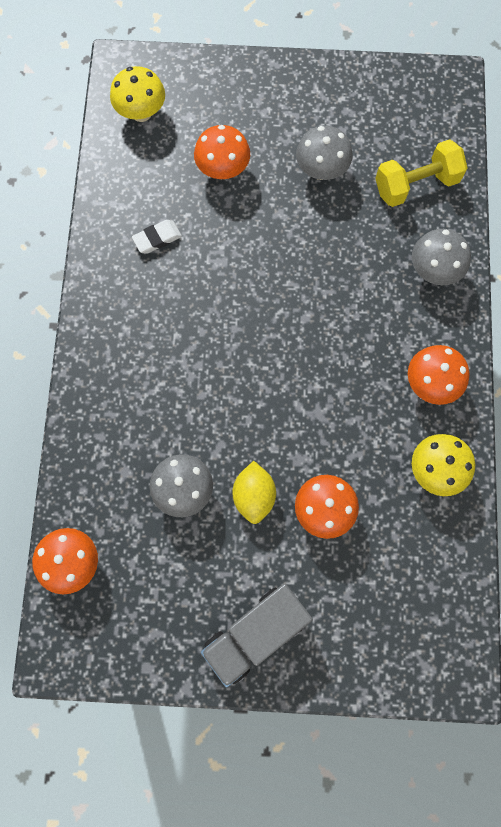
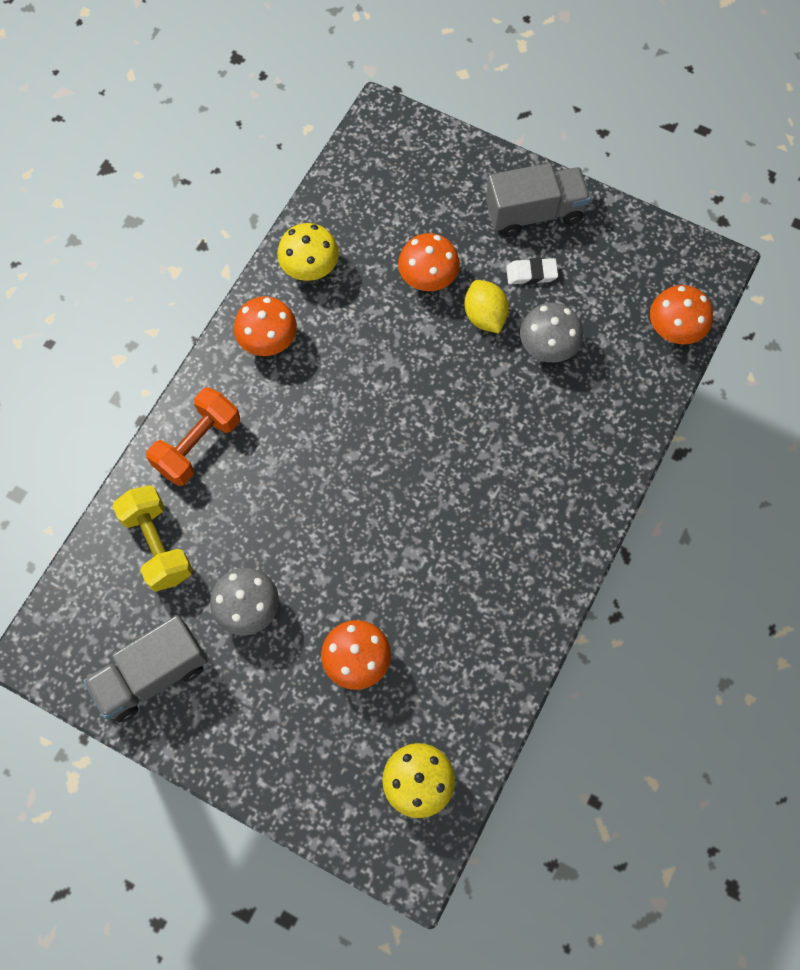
camera: 155 degrees left, 5 degrees down
white eraser [132,220,182,254] -> white eraser moved to [506,258,558,285]
yellow lemon [232,461,276,524] -> yellow lemon turned 45 degrees counterclockwise [464,280,509,333]
yellow dumbbell [375,139,468,207] -> yellow dumbbell turned 60 degrees clockwise [112,485,193,592]
grey mushroom [412,229,471,285] -> orange dumbbell [146,388,240,486]
none -> grey truck [83,615,208,722]

